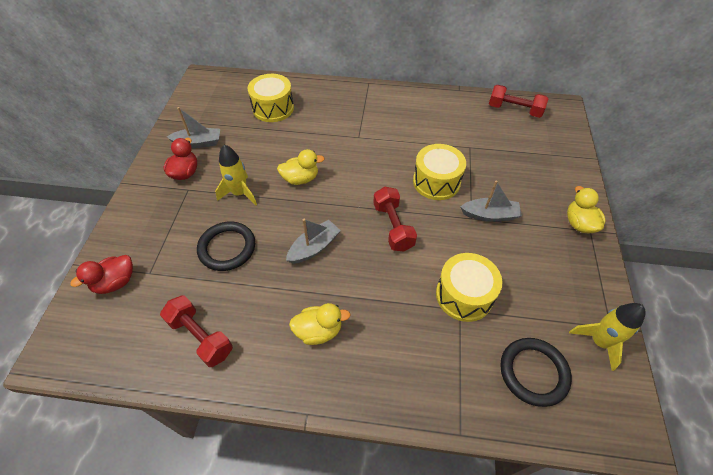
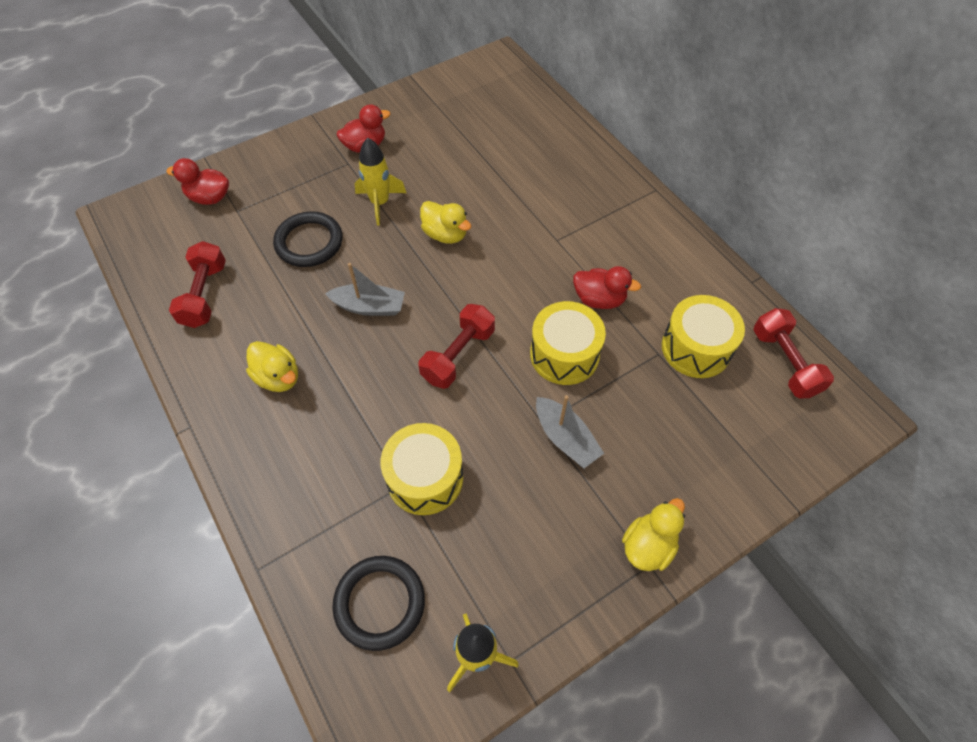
camera: 50 degrees right, 5 degrees up
grey boat [167,107,220,148] -> none
yellow drum [247,74,294,122] -> yellow drum moved to [662,295,745,378]
none -> red duck [573,266,641,309]

